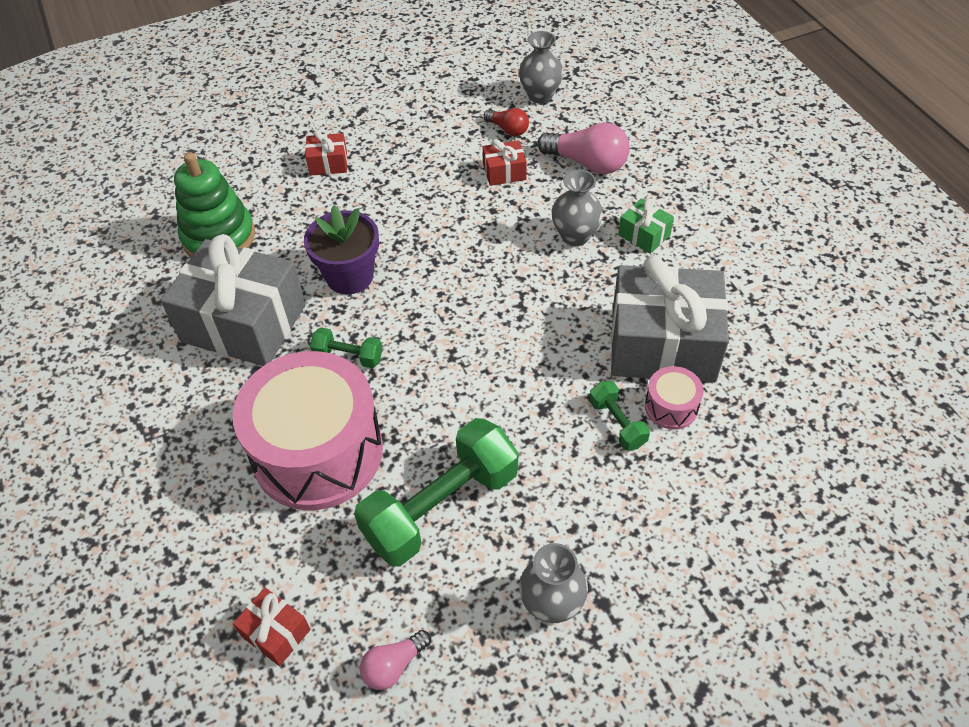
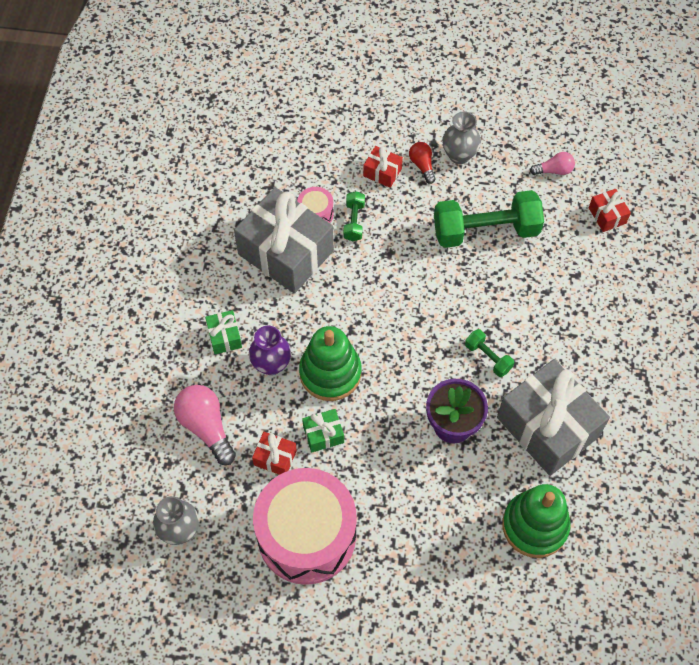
camera: 150 degrees left, 10 degrees up
pink drum [233,351,383,510] -> pink drum moved to [253,468,357,585]
red gift [305,130,347,176] -> red gift moved to [363,146,403,188]
red light bulb [484,108,529,136] -> red light bulb moved to [409,142,436,184]
grey vase [552,170,603,246] -> purple vase [249,326,291,375]
none -> green stacking toy [299,326,362,401]
none -> green gift [302,409,344,452]

